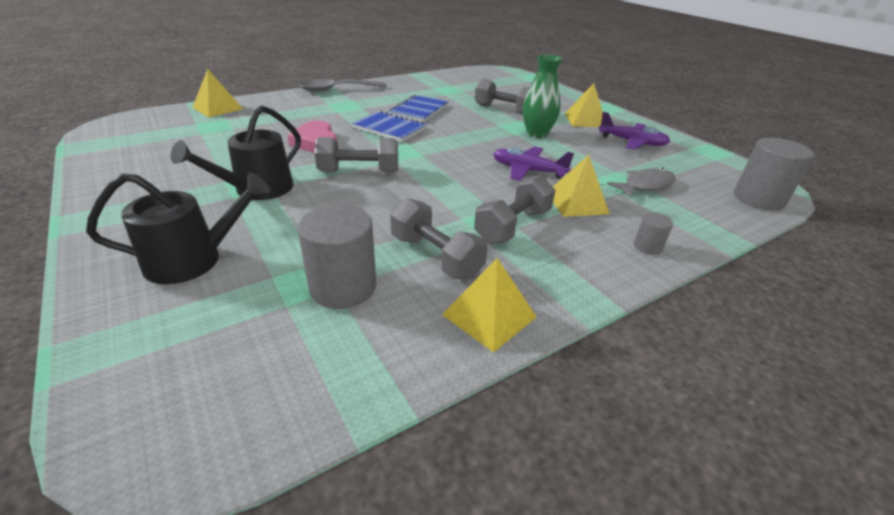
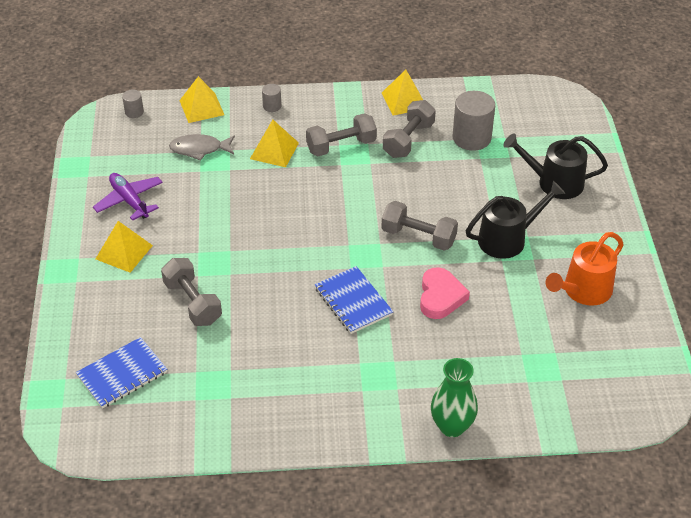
camera: 150 degrees left, 10 degrees up
yellow pyramid [192,69,243,117] -> yellow pyramid moved to [179,76,224,123]
grey spoon [298,79,387,92] -> none
blue notebook [389,95,449,122] -> blue notebook moved to [76,337,167,408]
grey dumbbell [390,198,488,280] -> grey dumbbell turned 45 degrees clockwise [383,100,436,158]
purple plane [493,146,574,181] -> none
green vase [522,54,562,138] -> green vase moved to [431,358,478,437]
grey cylinder [734,138,814,211] -> grey cylinder [122,90,144,118], size x0.49
none -> orange watering can [545,232,624,306]

